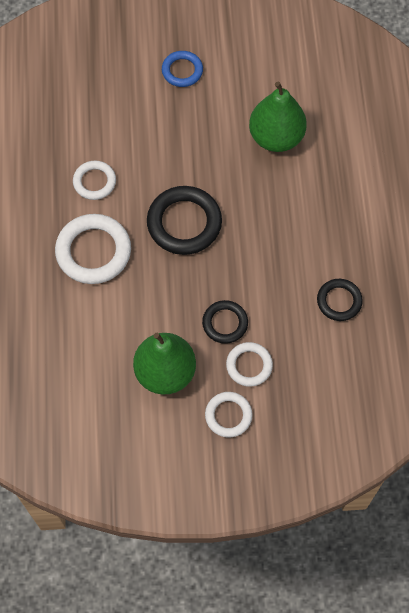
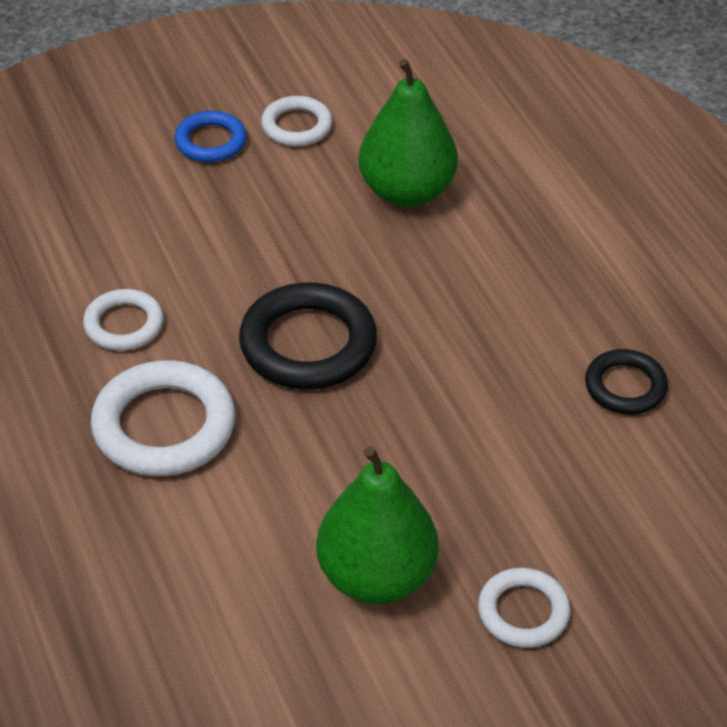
camera: 20 degrees left, 20 degrees down
black ring [202,300,248,344] -> none
white ring [226,342,273,387] -> white ring moved to [261,96,333,147]

